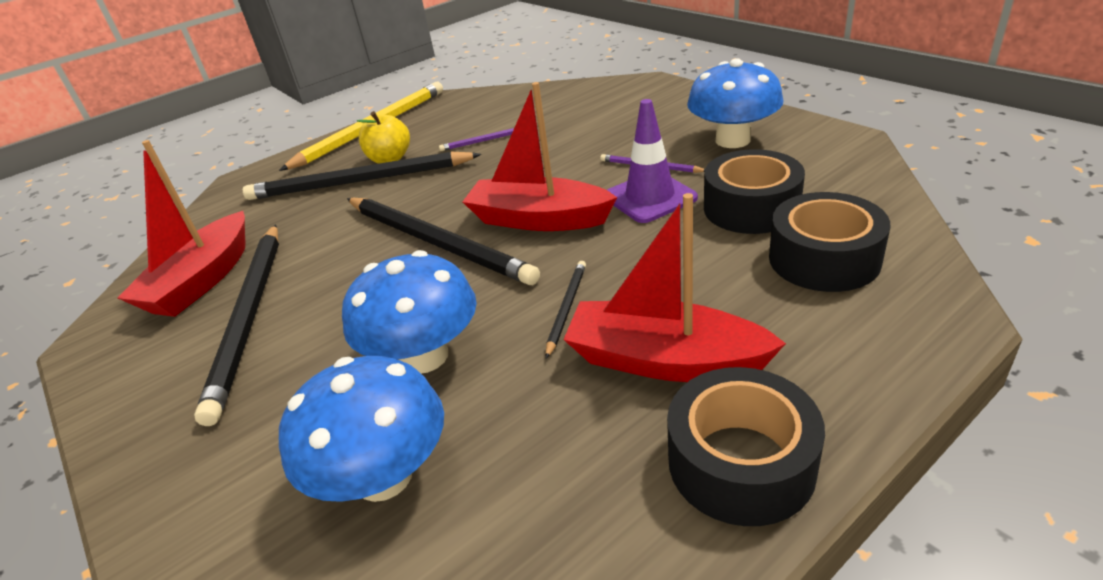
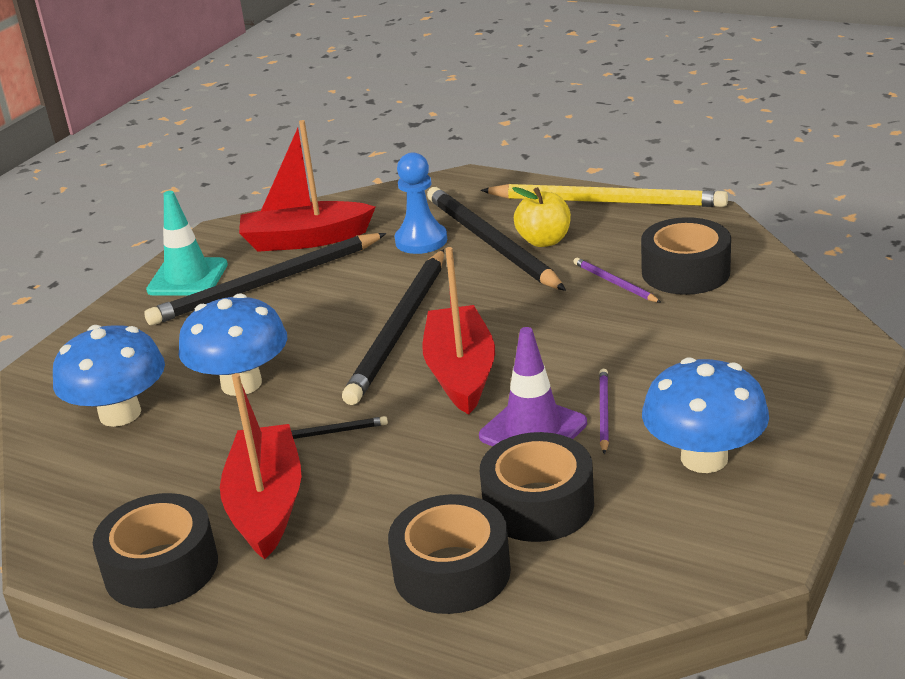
camera: 65 degrees right, 5 degrees down
none -> turquoise traffic cone [146,191,228,296]
none -> blue pawn [395,152,447,254]
none -> black tape [641,217,731,295]

